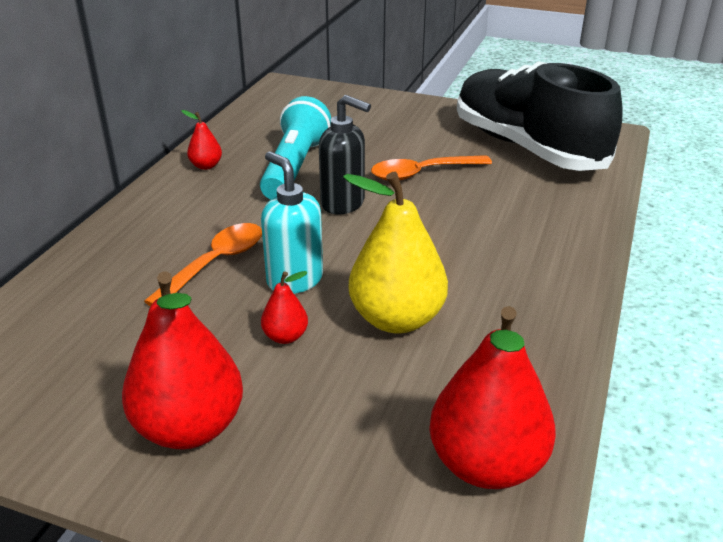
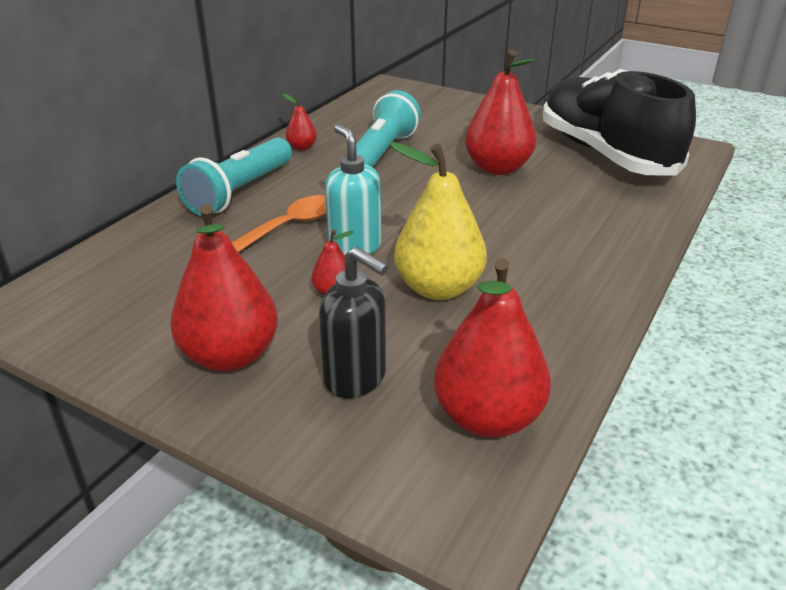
camera: 10 degrees right, 0 degrees up
black soap dispenser [319,95,371,215] -> black soap dispenser moved to [319,247,389,398]
orange spoon [371,155,492,180] -> red pear [465,50,536,175]
none -> turquoise flashlight [176,137,292,216]

